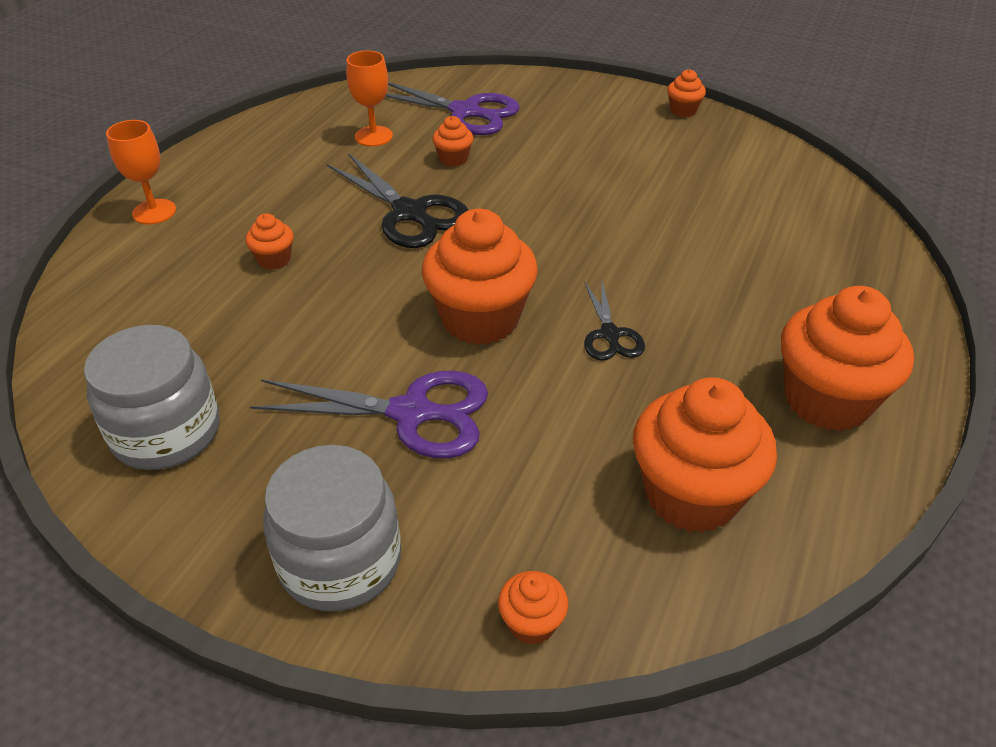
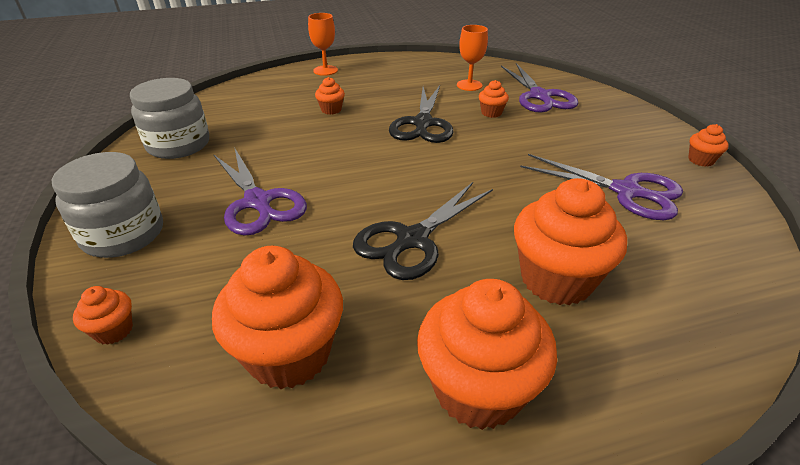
camera: 50 degrees right, 5 degrees down
orange cupcake [422,209,538,345] -> orange cupcake moved to [514,178,627,305]
black scissors [584,281,645,361] -> black scissors [353,182,493,280], size x1.76
none -> purple scissors [520,154,683,220]

